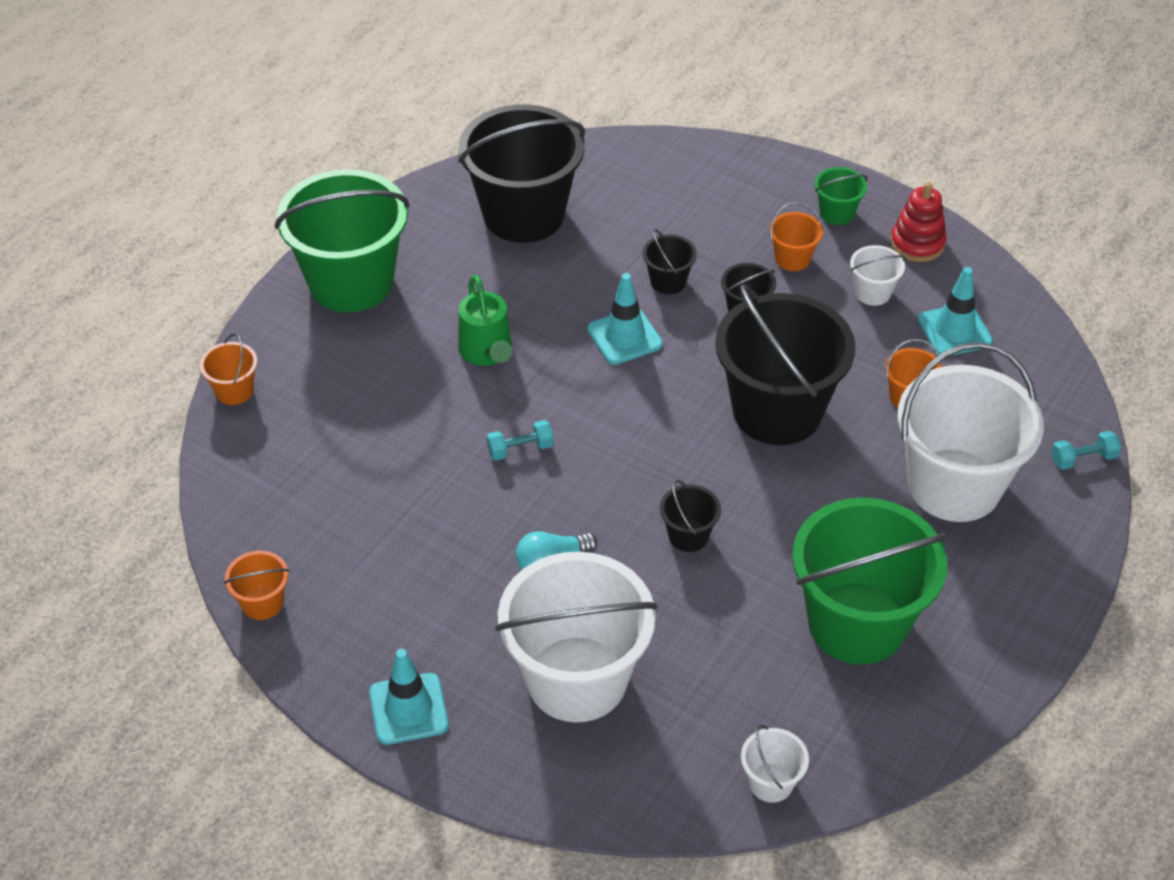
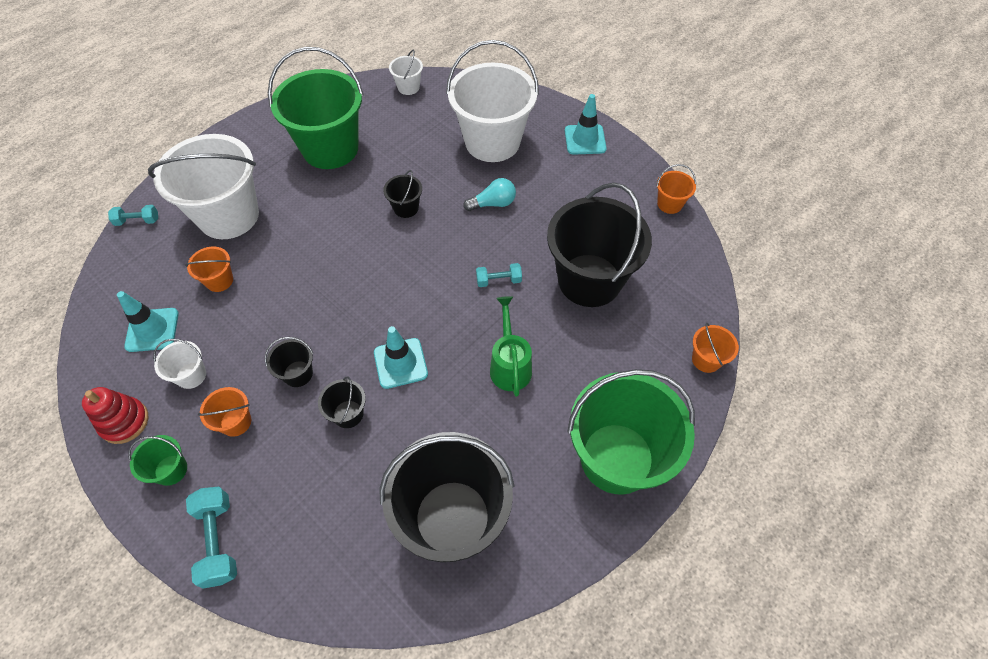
camera: 170 degrees left, 10 degrees up
black bucket [715,284,856,445] -> black bucket moved to [547,183,652,307]
none -> turquoise dumbbell [186,487,237,589]

